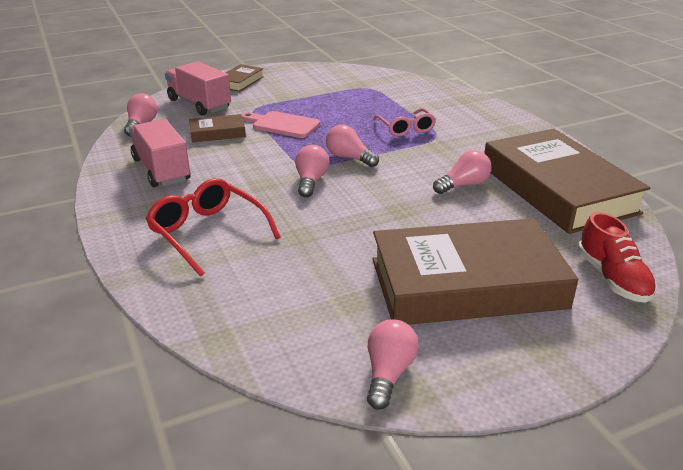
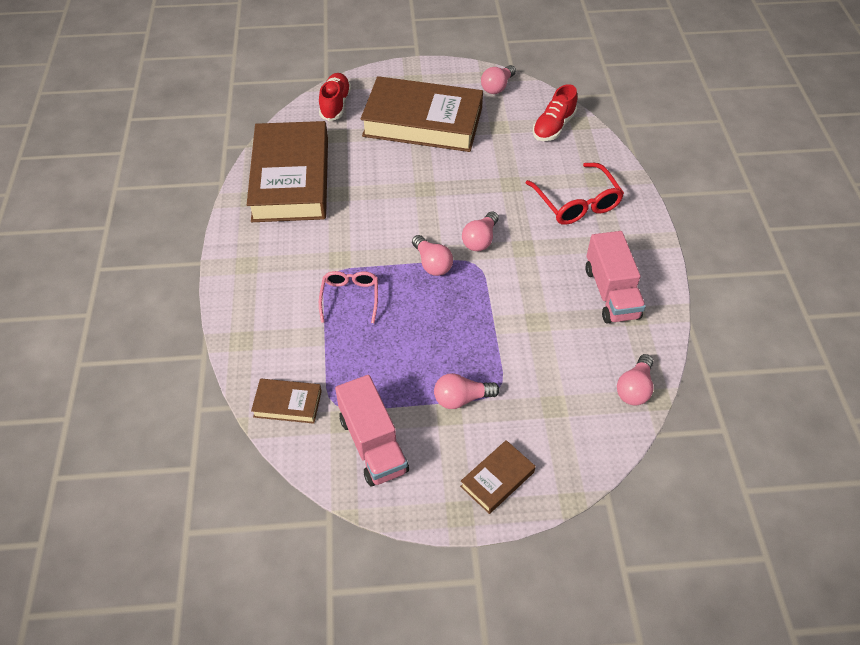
camera: 160 degrees left, 20 degrees up
pink truck [165,61,231,116] -> pink truck moved to [335,375,409,486]
brown book [189,114,246,142] -> brown book moved to [251,379,322,424]
pink cutting board [242,111,320,138] -> none
pink light bulb [433,150,491,194] -> pink light bulb moved to [434,373,500,409]
none -> red shoe [533,84,577,141]

